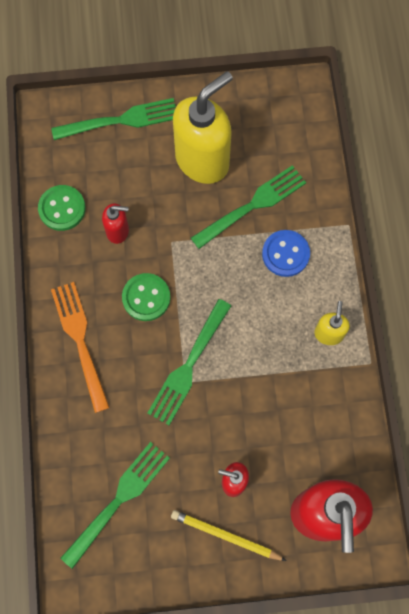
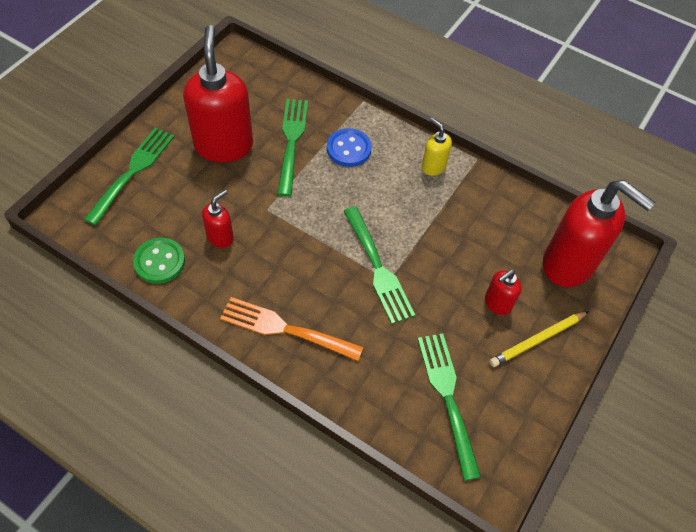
camera: 55 degrees left, 15 degrees down
green button [122,273,170,321] -> none
yellow soap dispenser [173,71,233,184] -> red soap dispenser [183,25,253,162]

